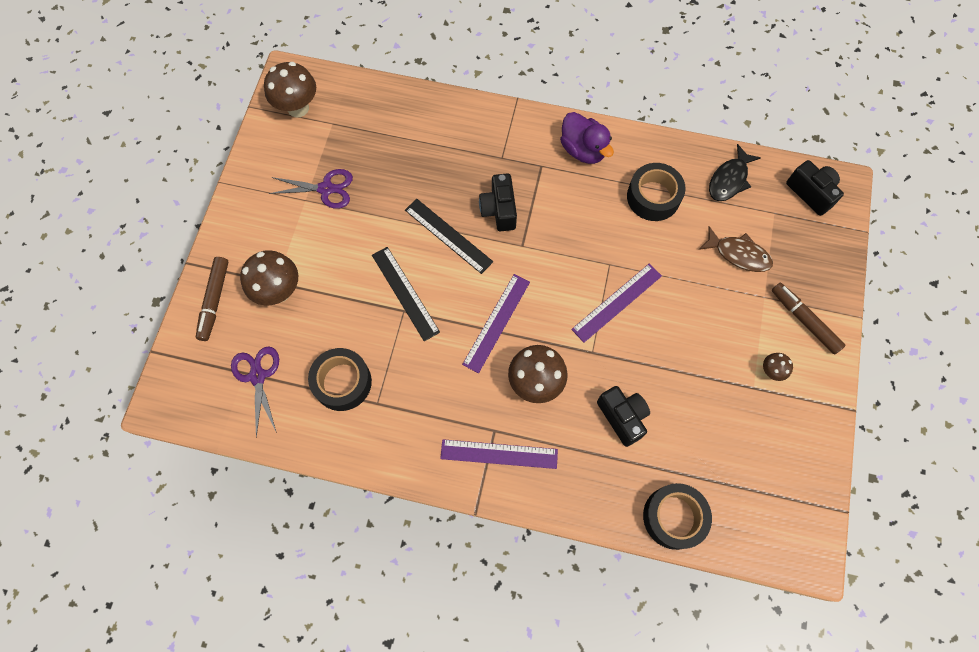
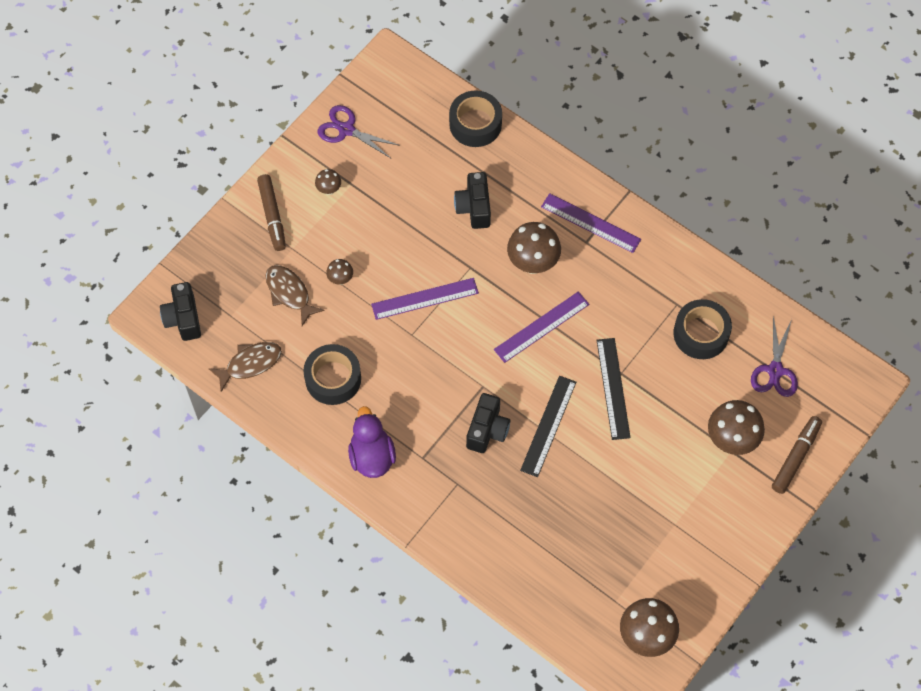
camera: 155 degrees left, 5 degrees down
purple scissors [268,169,353,209] -> purple scissors moved to [318,105,400,158]
black ruler [405,199,493,274] -> black ruler turned 45 degrees clockwise [520,376,576,477]
black fish [709,144,761,201] -> brown fish [208,342,282,392]
none -> brown mushroom [326,259,353,285]

